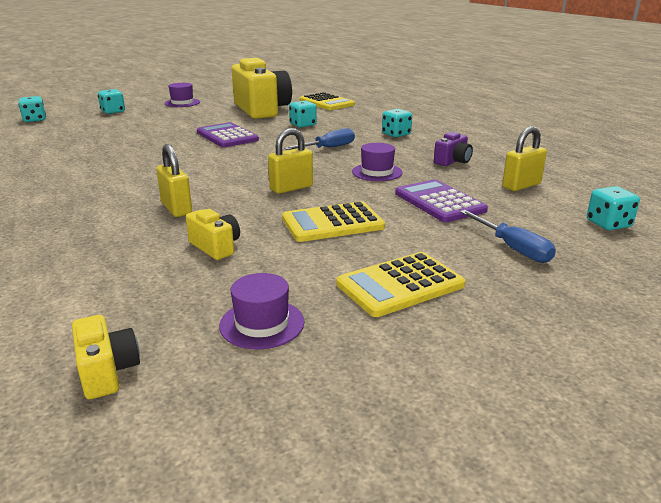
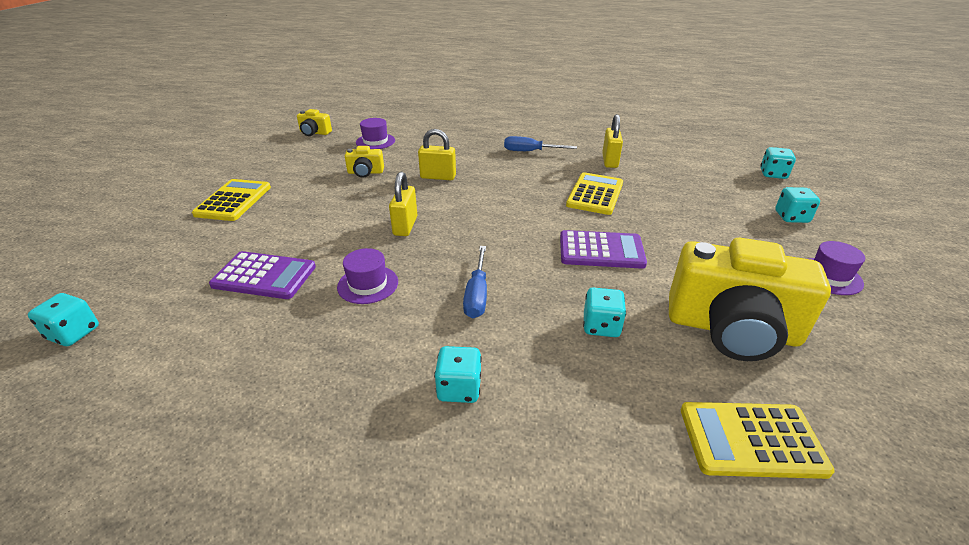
camera: 130 degrees right, 10 degrees up
purple hat [219,273,304,349] -> purple hat moved to [356,118,395,149]
yellow calculator [282,201,385,242] -> yellow calculator moved to [566,172,623,215]
purple camera [434,132,473,166] -> none
blue screwdriver [460,210,556,263] -> blue screwdriver moved to [504,136,577,151]
yellow padlock [502,126,547,191] -> yellow padlock moved to [602,114,623,168]

